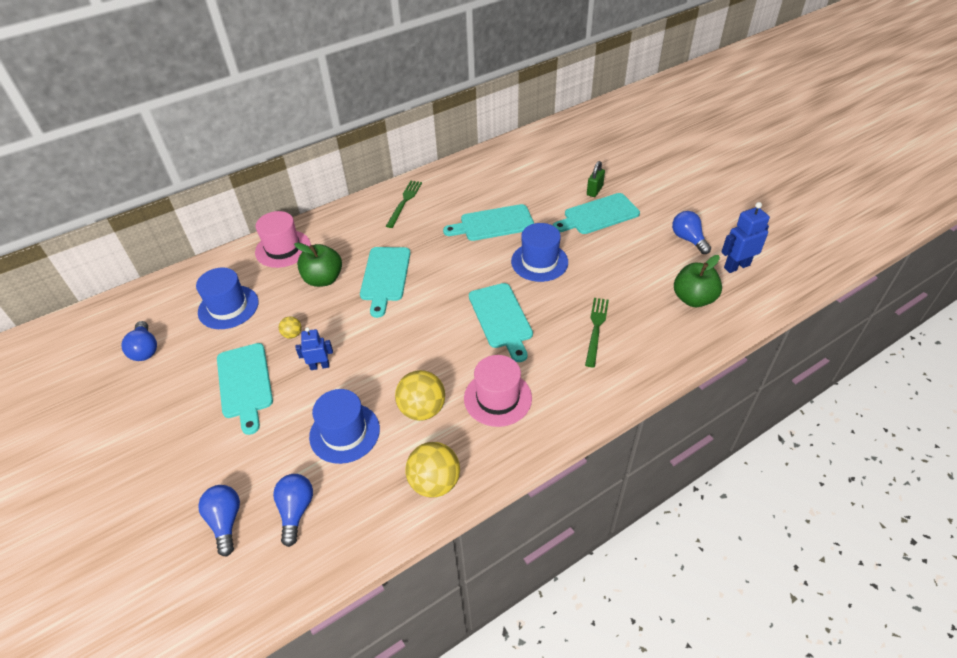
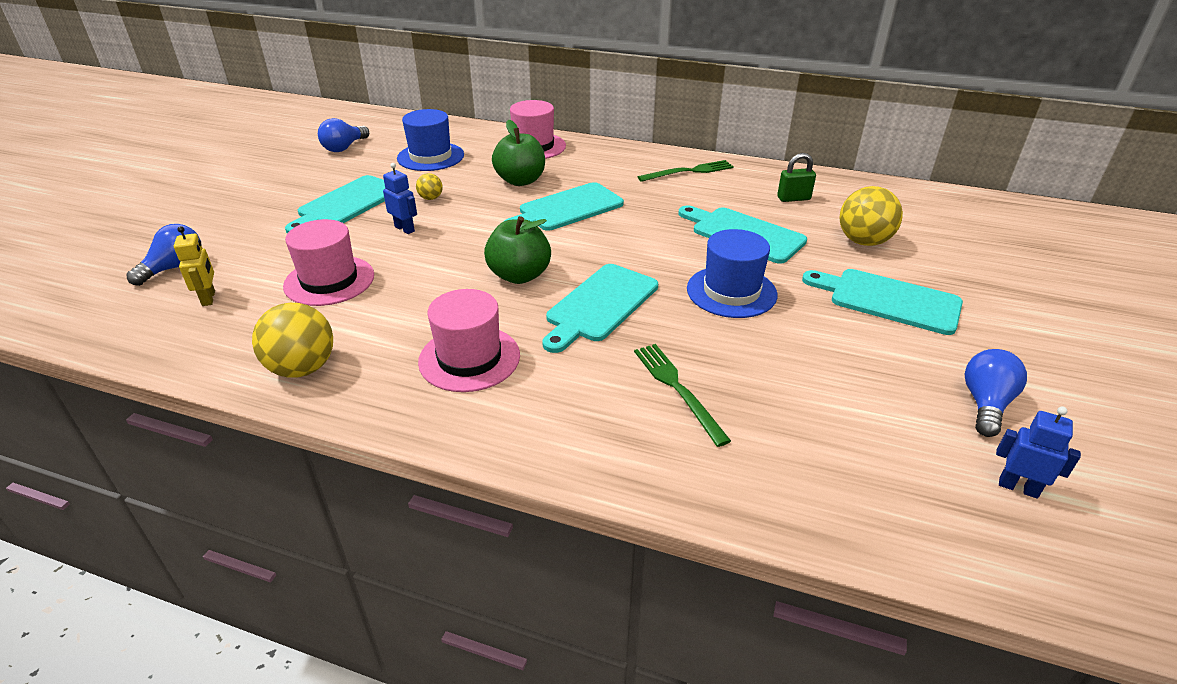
camera: 50 degrees right, 10 degrees down
blue light bulb [273,474,313,547] -> yellow robot [174,226,215,306]
blue hat [309,389,380,464] -> pink hat [283,219,374,306]
yellow ball [395,370,445,421] -> yellow ball moved to [840,186,903,246]
green fork [585,298,609,367] -> green fork turned 90 degrees counterclockwise [634,344,731,447]
green padlock [587,161,605,197] -> green padlock moved to [777,153,816,202]
green apple [674,255,722,307] -> green apple moved to [484,216,551,284]
blue robot [722,202,770,273] -> blue robot [996,407,1081,499], size x0.66

